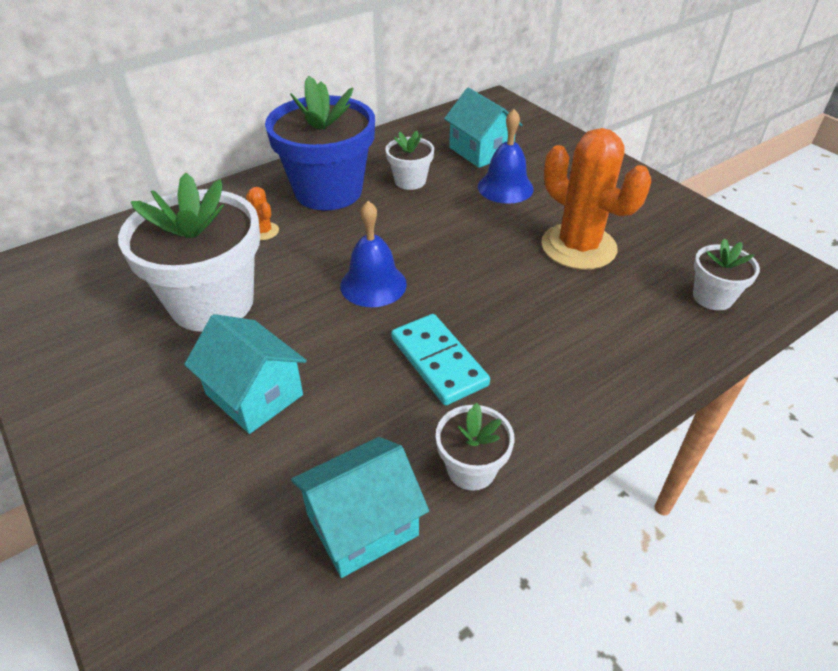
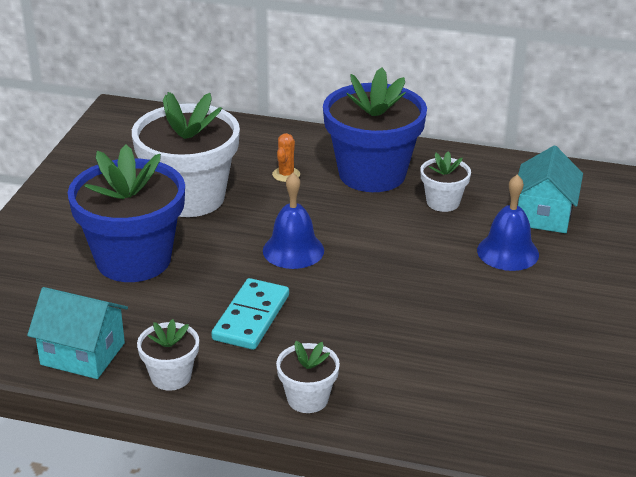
camera: 50 degrees right, 10 degrees down
turquoise house [184,314,307,434] -> blue flower pot [68,144,185,282]
orange cactus [541,128,651,270] -> none
white flower pot [693,238,760,310] -> white flower pot moved to [276,341,340,413]

